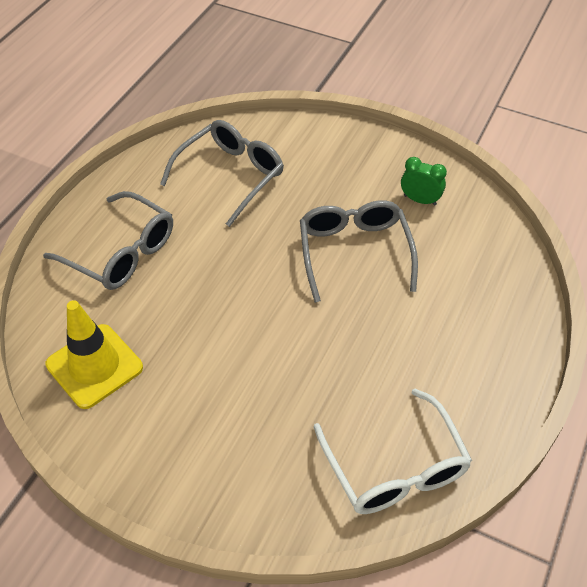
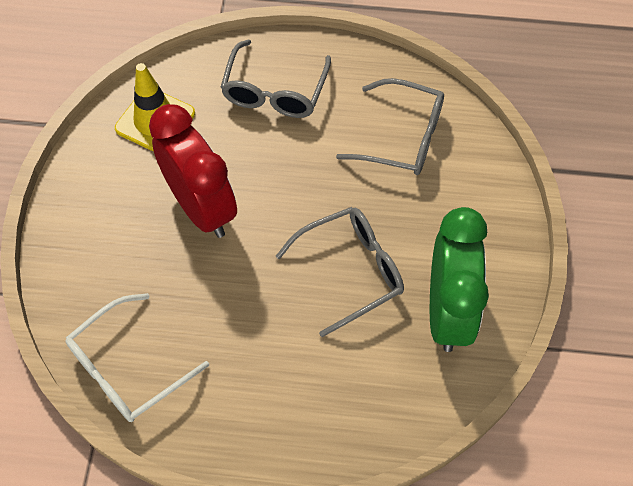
camera: 70 degrees right, 10 degrees up
green clock [401,157,447,206] -> green clock [430,207,489,352], size x2.38
none -> red clock [149,104,237,238]

